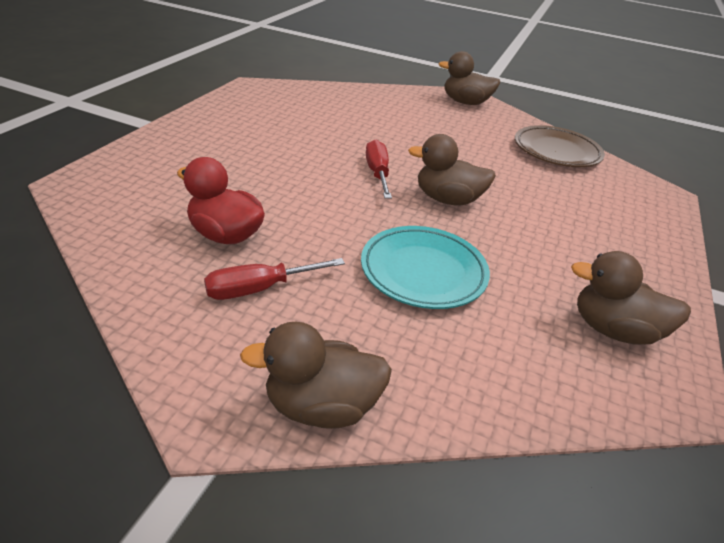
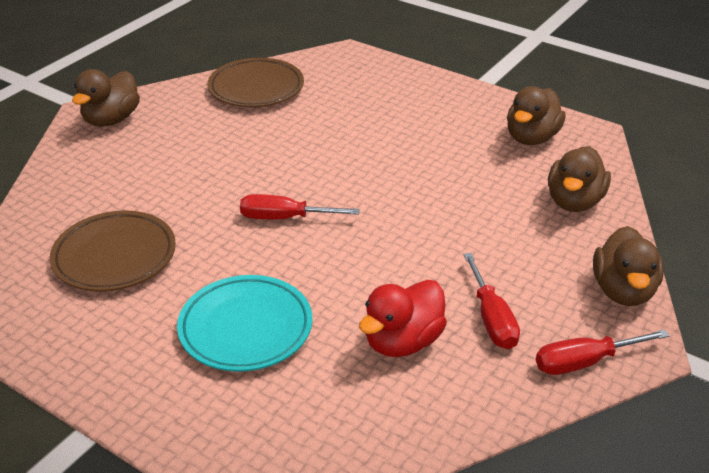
camera: 75 degrees left, 0 degrees up
turquoise plate [361,226,490,309] -> turquoise plate moved to [177,275,313,372]
brown duck [408,134,496,205] -> brown duck moved to [548,146,611,212]
none -> brown plate [50,210,176,292]
none -> red screwdriver [536,329,670,375]

